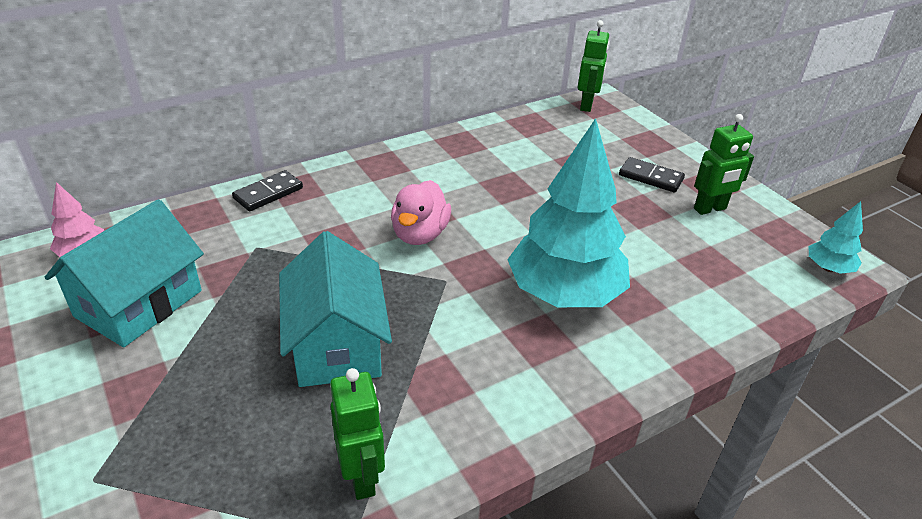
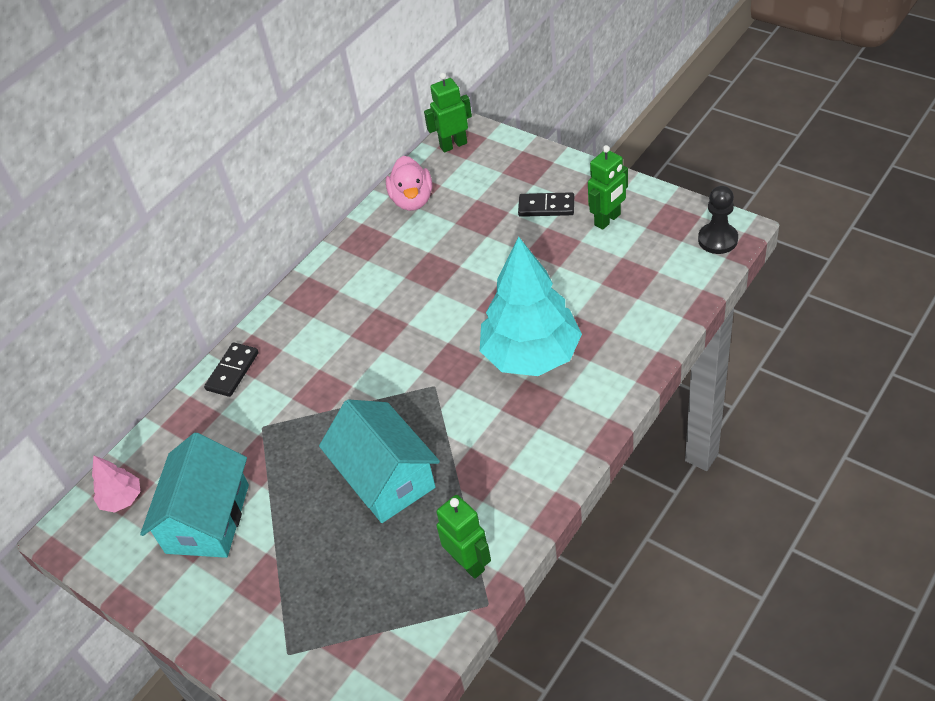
camera: 15 degrees left, 10 degrees up
pink duck [391,180,451,245] -> pink duck moved to [386,156,432,211]
green robot [578,20,610,112] -> green robot turned 105 degrees counterclockwise [424,73,472,152]
turquoise tree [809,201,863,274] -> black pawn [698,186,738,254]

